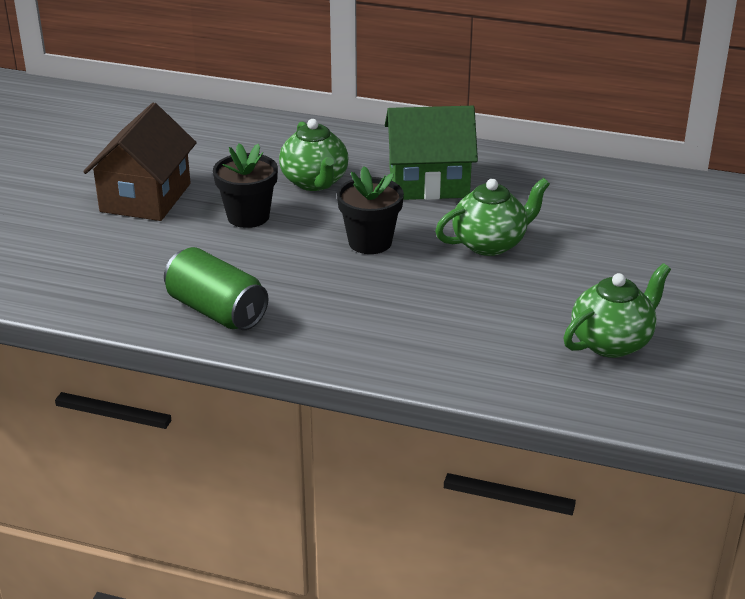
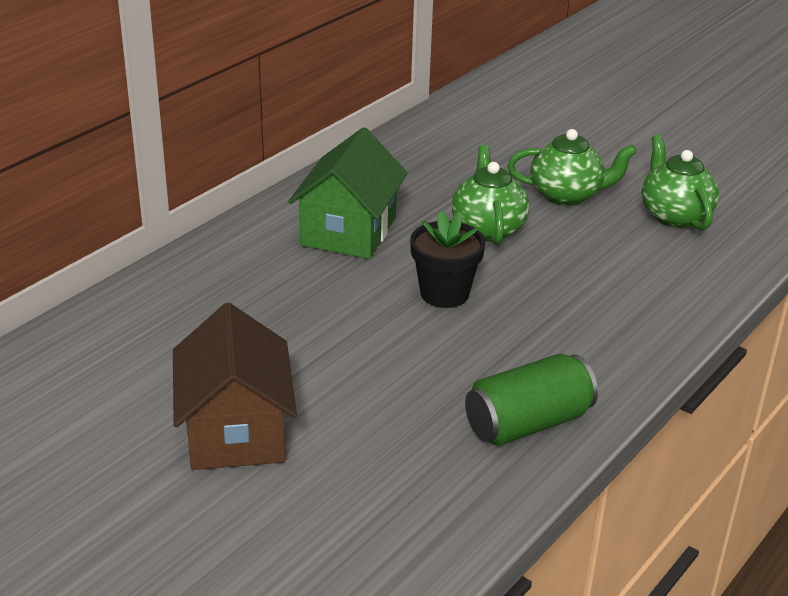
camera: 70 degrees left, 0 degrees up
brown house [83,103,197,221] -> brown house turned 45 degrees clockwise [173,303,297,470]
black flower pot [213,144,278,228] -> none
green teapot [279,119,349,191] -> green teapot moved to [507,129,637,206]

